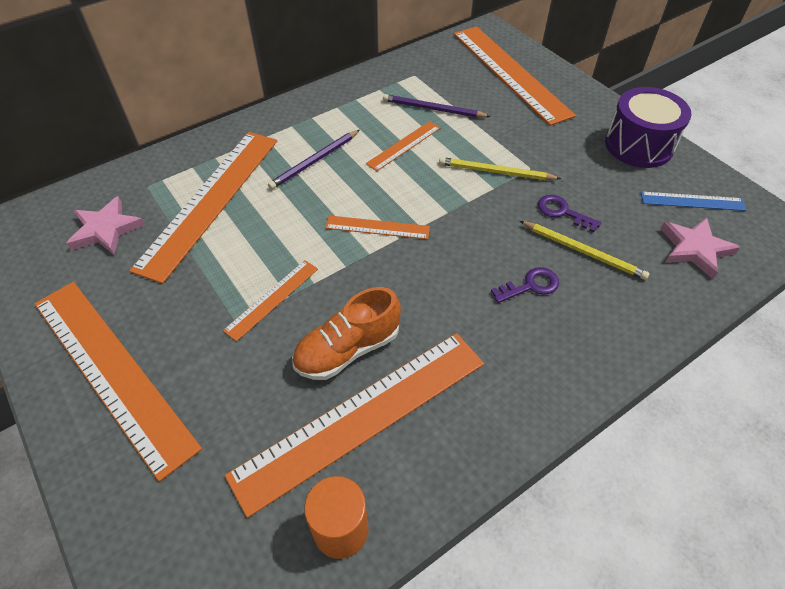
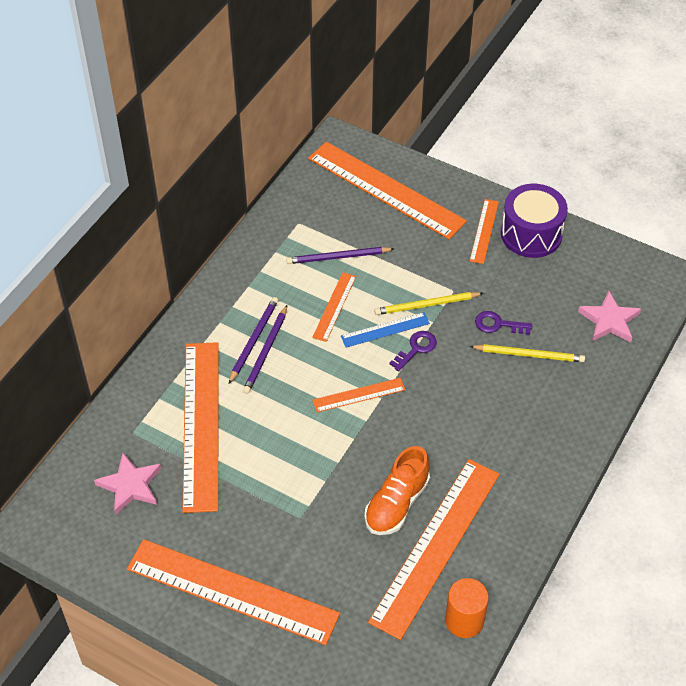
camera: 25 degrees left, 0 degrees up
orange ruler [223,260,318,342] -> orange ruler moved to [470,199,499,264]
purple key [491,267,559,303] -> purple key moved to [389,331,437,371]
blue ruler [641,192,746,211] -> blue ruler moved to [341,312,430,348]
none -> purple pencil [229,297,278,384]

